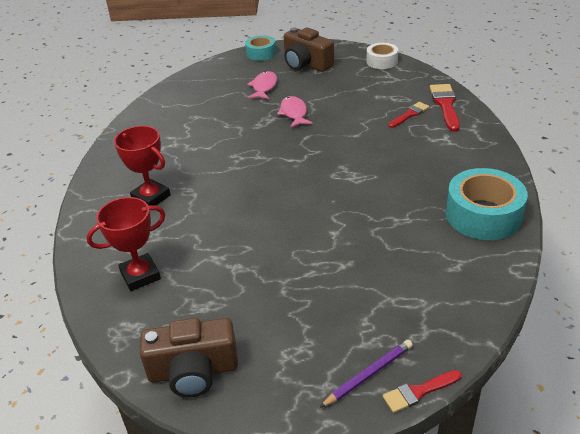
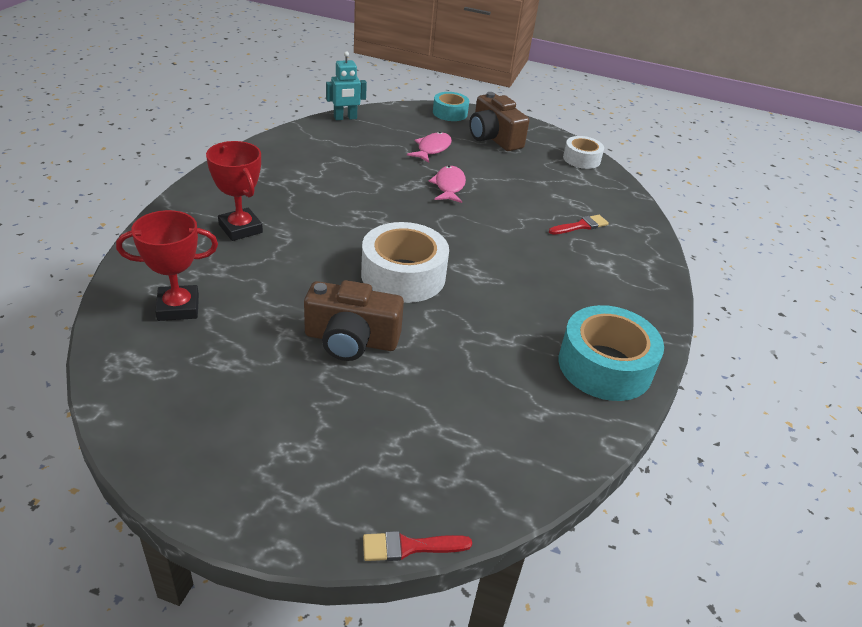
camera: 10 degrees right, 0 degrees up
brown camera [140,318,238,397] -> brown camera moved to [304,280,404,361]
purple pencil [319,340,413,408] -> none
red brush [430,84,460,132] -> none
none -> turquoise robot [326,51,367,120]
none -> white tape [361,222,449,303]

